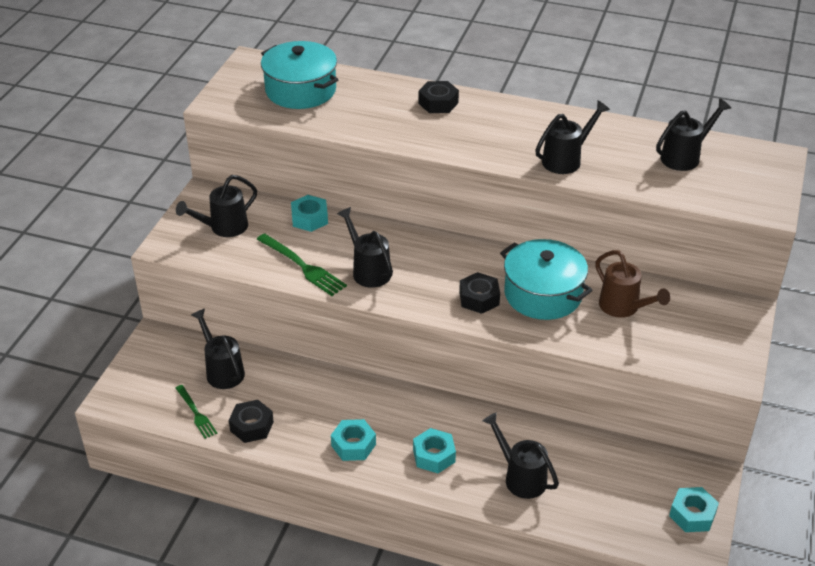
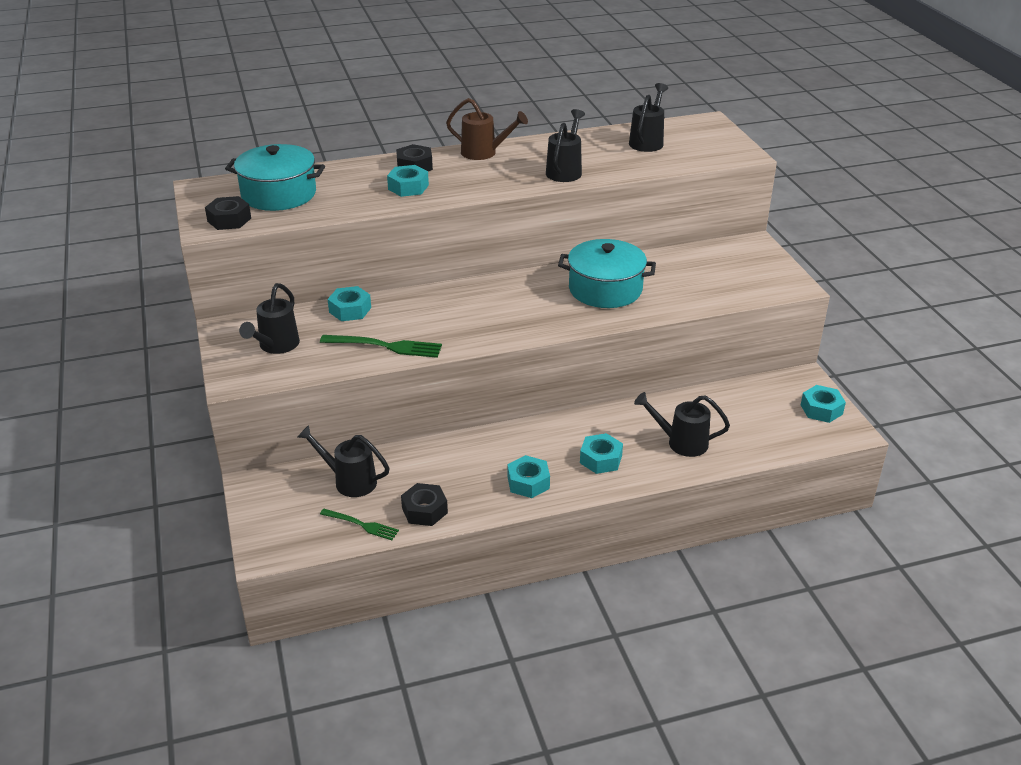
camera: 35 degrees left, 5 degrees down
black watering can [337,207,393,288] -> none
black nut [459,272,500,314] -> black nut moved to [205,196,251,230]
brown watering can [595,250,670,318] -> brown watering can moved to [446,98,528,160]
none -> turquoise nut [387,165,429,197]

